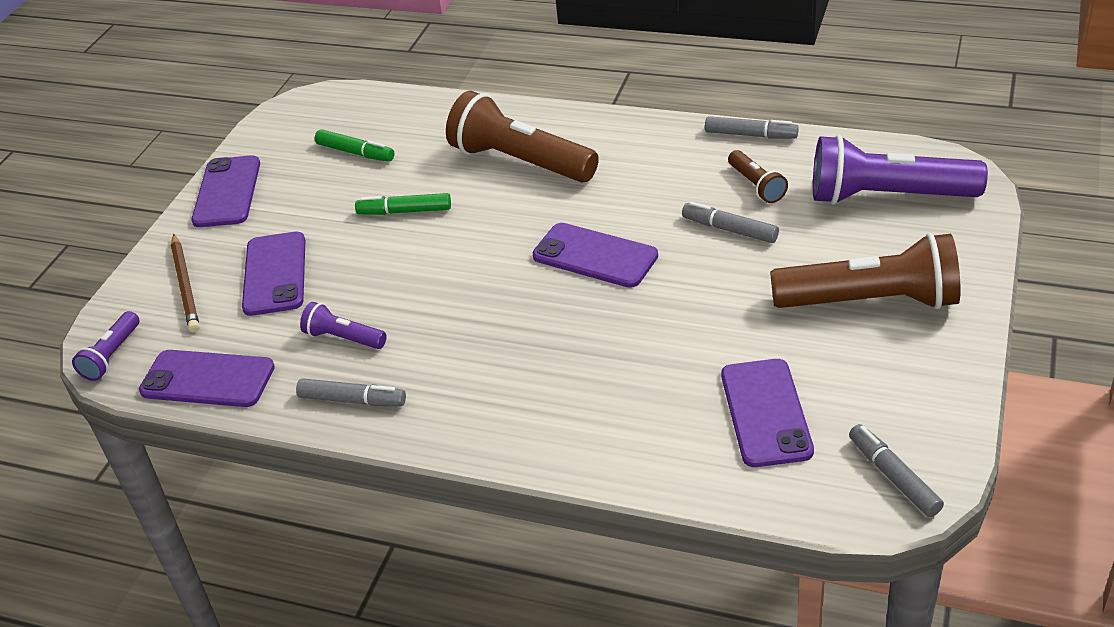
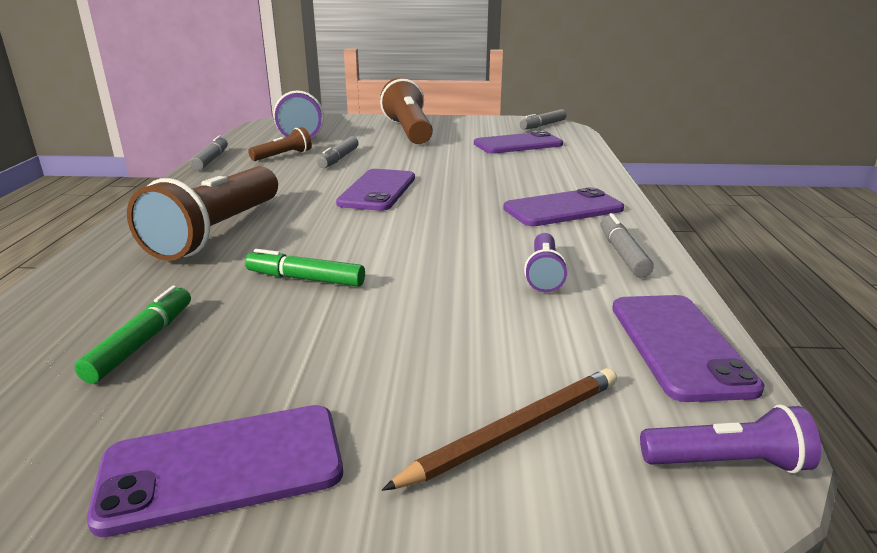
camera: 110 degrees left, 15 degrees down
purple phone [242,232,305,316] -> purple phone moved to [503,187,624,226]
green marker [355,193,451,215] -> green marker turned 120 degrees clockwise [245,249,365,287]

